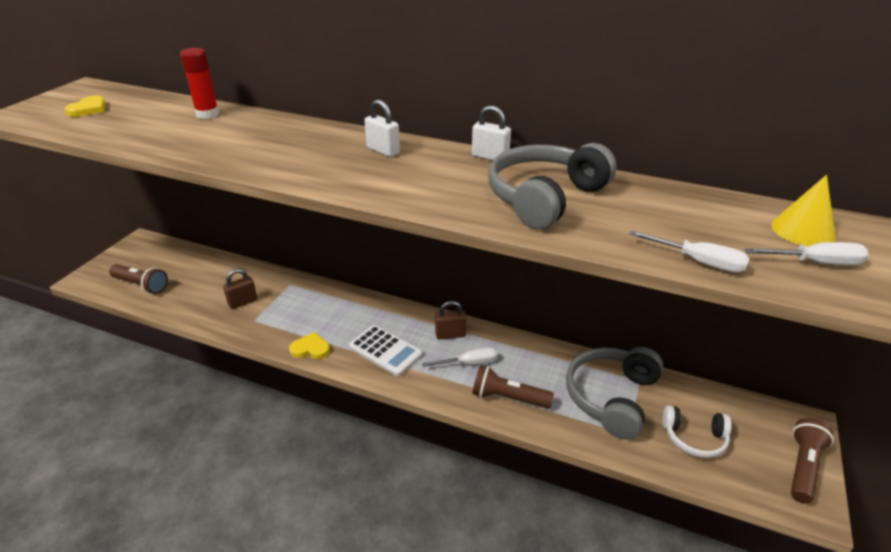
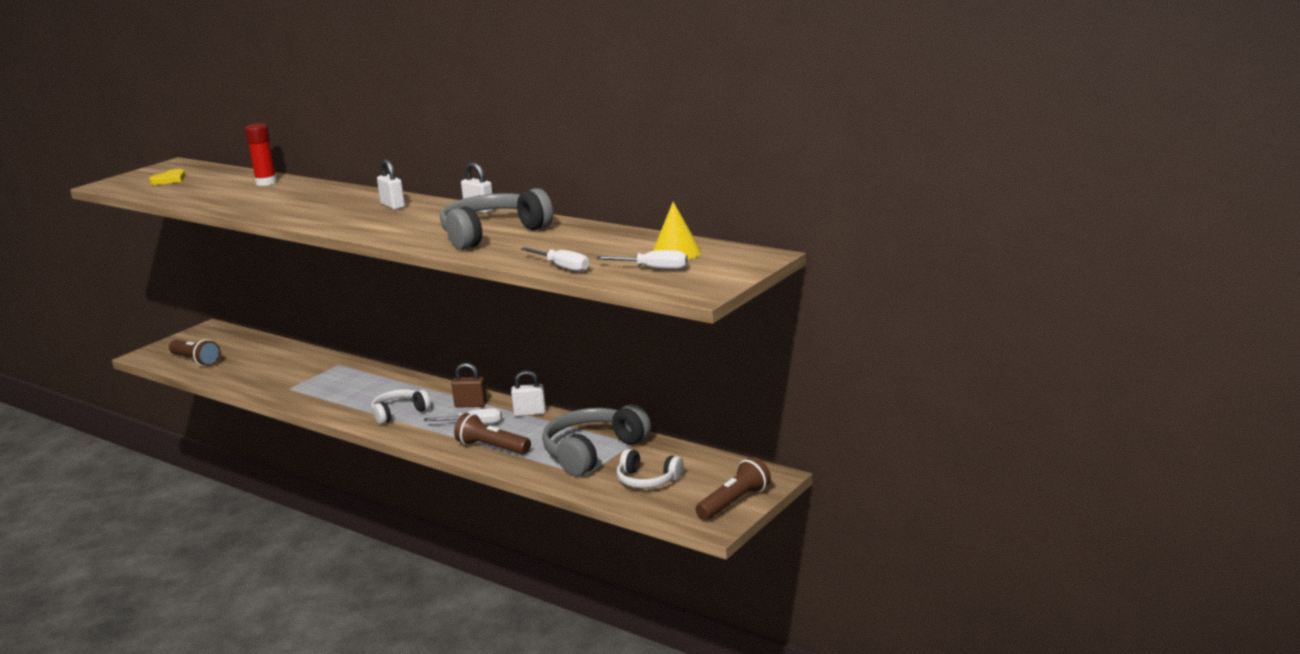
camera: 15 degrees right, 15 degrees down
brown padlock [223,268,257,309] -> none
yellow heart [289,332,330,359] -> none
white calculator [349,325,423,376] -> white headphones [371,389,431,425]
none -> white padlock [511,370,546,417]

